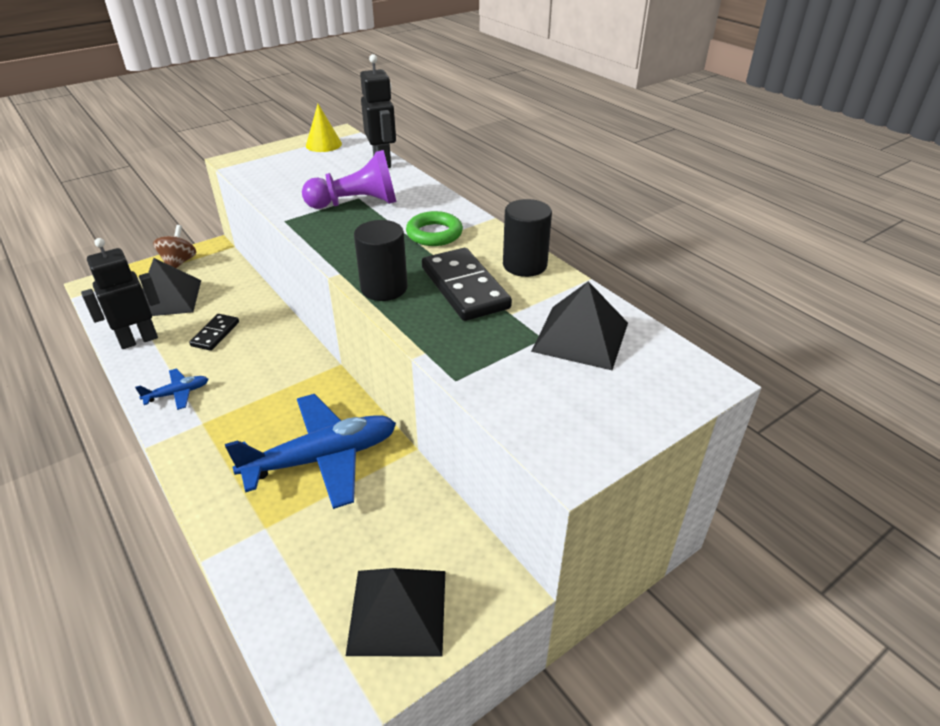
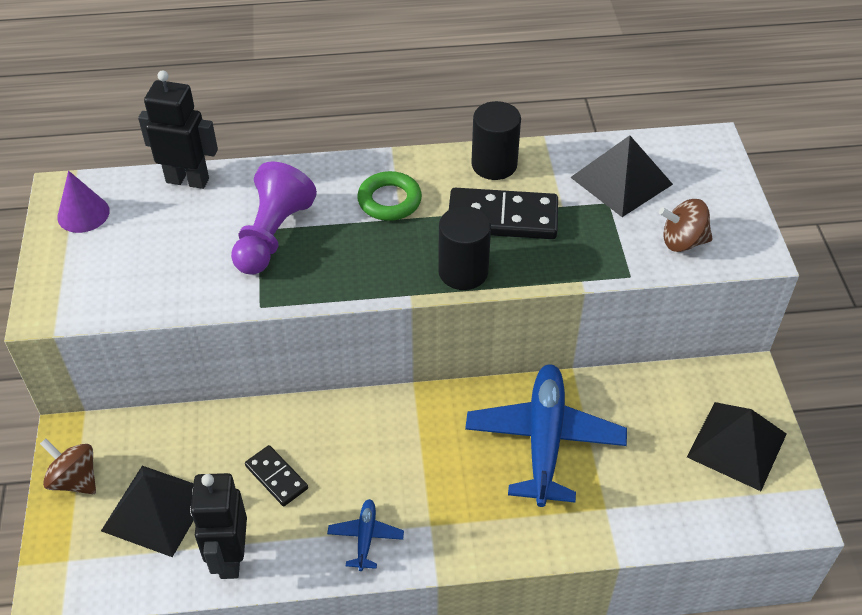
camera: 60 degrees left, 10 degrees up
yellow cone [306,104,342,152] -> purple cone [57,171,110,233]
none -> brown spinning top [659,199,713,252]

